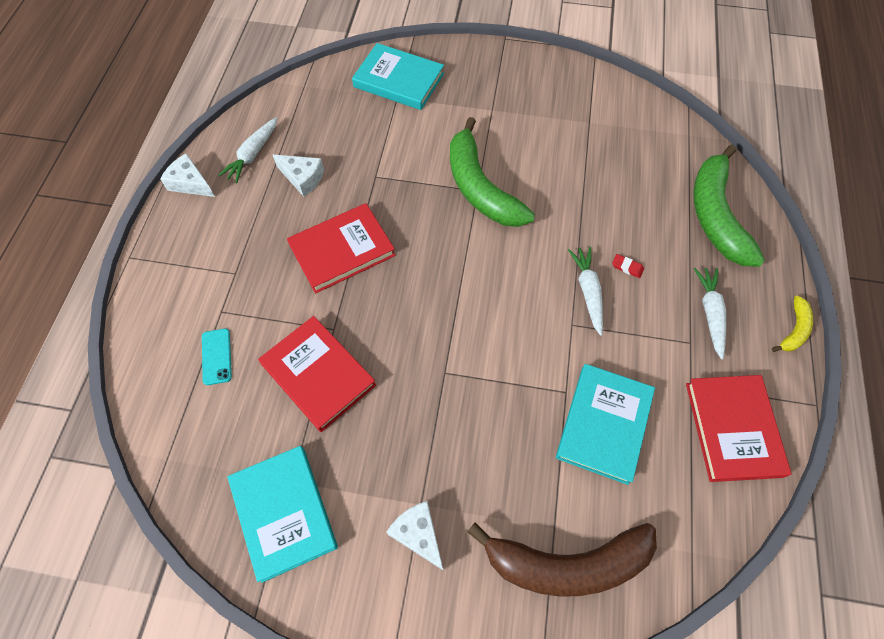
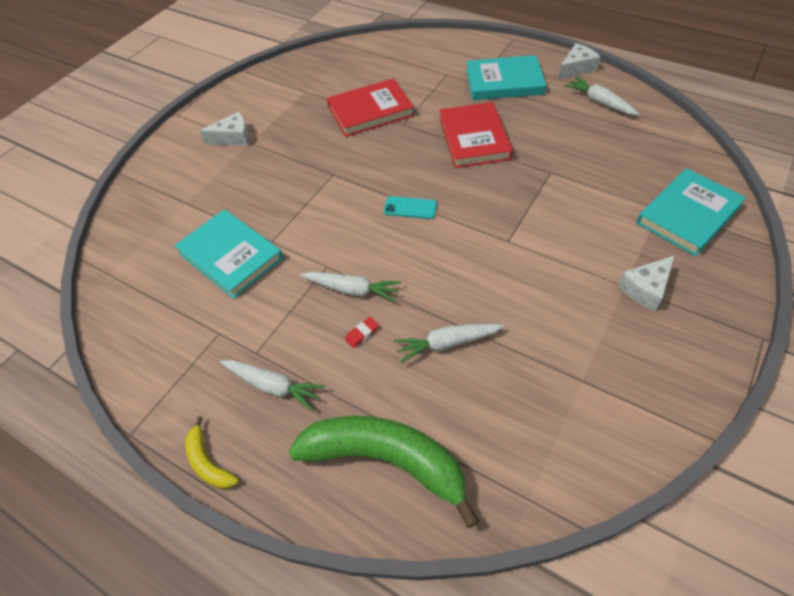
camera: 115 degrees right, 10 degrees down
turquoise phone [202,328,232,385] -> turquoise phone moved to [384,196,437,219]
turquoise book [227,446,338,583] -> turquoise book moved to [466,55,546,100]
white cheese [273,154,324,197] -> white cheese moved to [618,256,675,311]
green banana [450,117,535,227] -> none
brown banana [467,523,657,597] -> none
red book [686,375,791,482] -> none
none -> white carrot [394,324,505,363]

